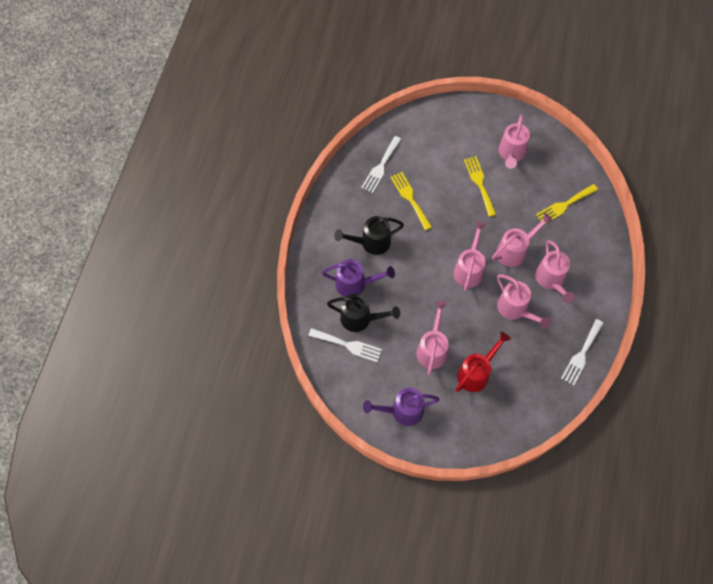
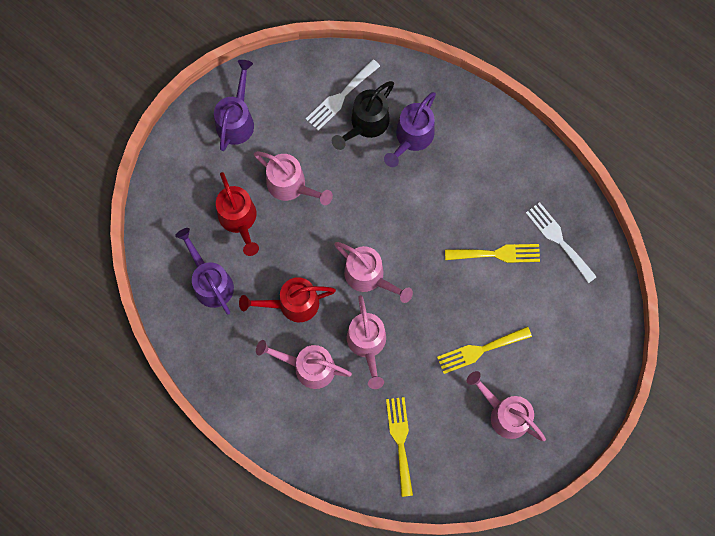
camera: 115 degrees right, 10 degrees up
black watering can [335,216,404,255] -> none
yellow fork [464,156,496,217] -> yellow fork turned 150 degrees clockwise [437,326,532,374]
pink watering can [497,274,551,329] -> red watering can [239,277,336,322]
white fork [561,319,604,385] -> none
none -> purple watering can [175,228,234,315]

